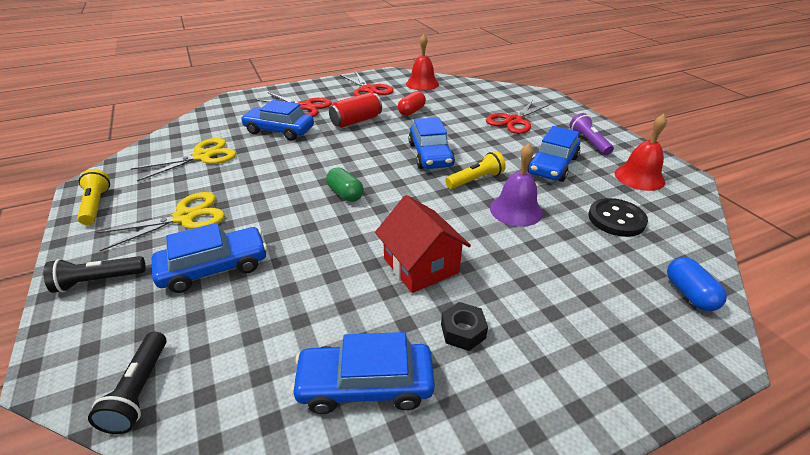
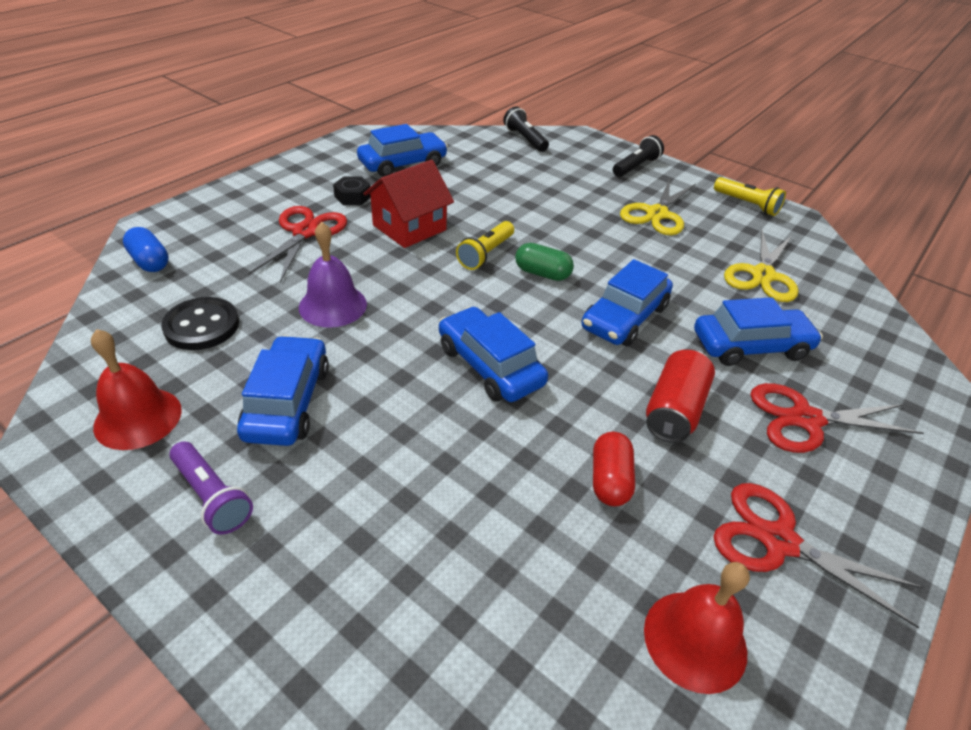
camera: 150 degrees right, 5 degrees up
blue car [152,223,267,293] -> blue car moved to [581,259,673,346]
red house [375,195,471,293] -> red house turned 75 degrees counterclockwise [363,160,454,248]
yellow flashlight [445,151,506,189] -> yellow flashlight moved to [456,221,514,270]
red scissors [486,100,551,134] -> red scissors moved to [248,206,347,282]

